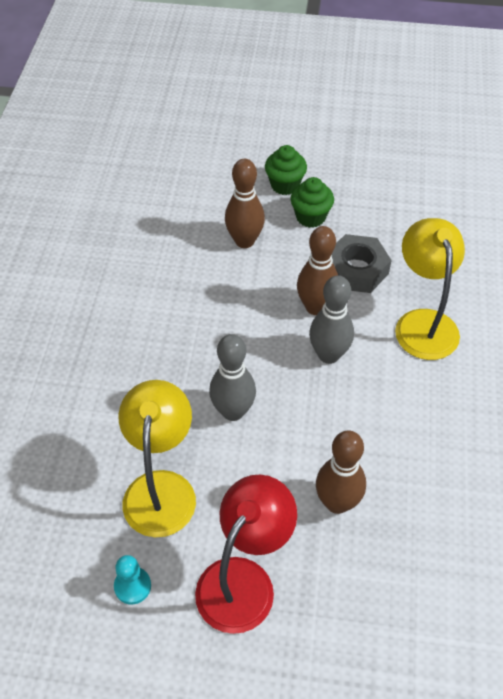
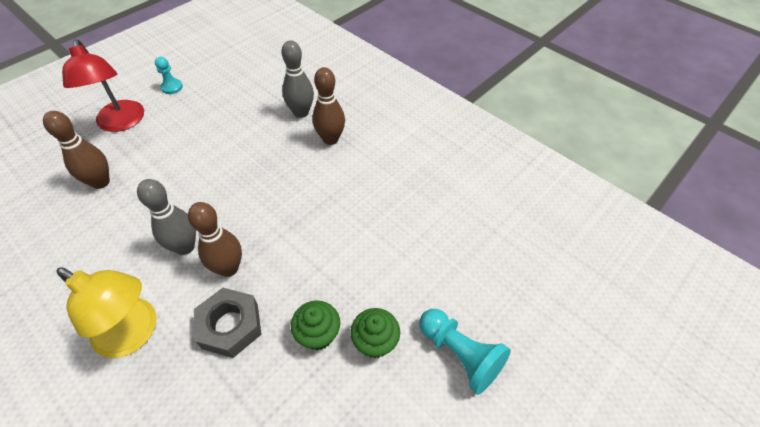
camera: 125 degrees right, 0 degrees up
yellow lamp [118,380,196,537] -> none
grey bowling pin [209,334,256,421] -> grey bowling pin moved to [281,40,314,118]
brown bowling pin [225,159,265,248] -> brown bowling pin moved to [312,67,345,145]
none -> turquoise pawn [419,309,511,395]

